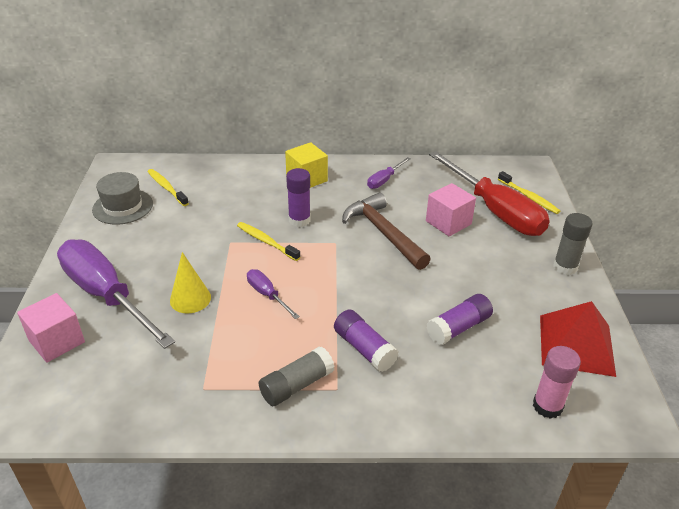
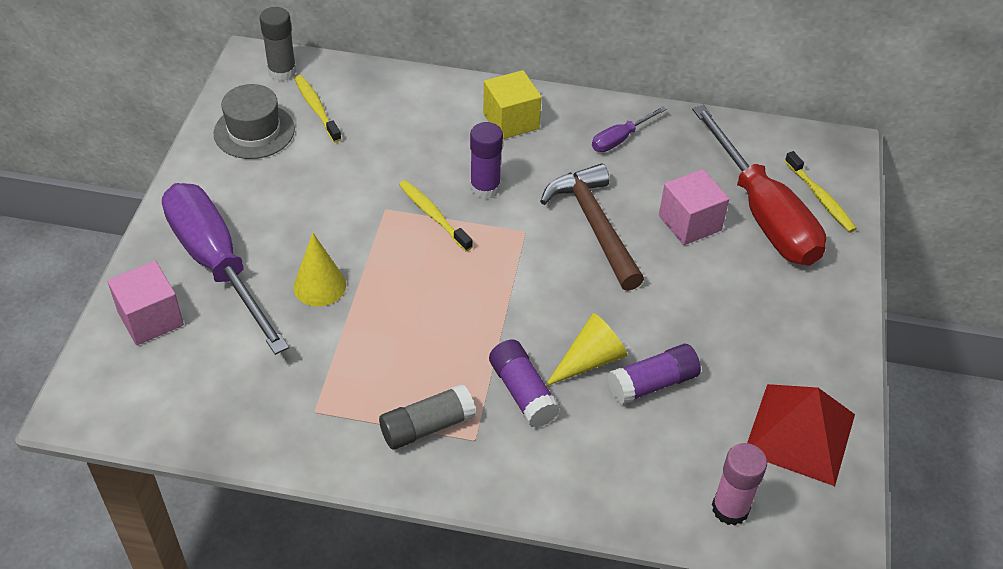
camera: 10 degrees right, 10 degrees up
purple screwdriver [247,269,300,319] -> none
grey glue stick [553,213,592,275] -> grey glue stick moved to [260,7,297,81]
none -> yellow cone [546,313,628,386]

